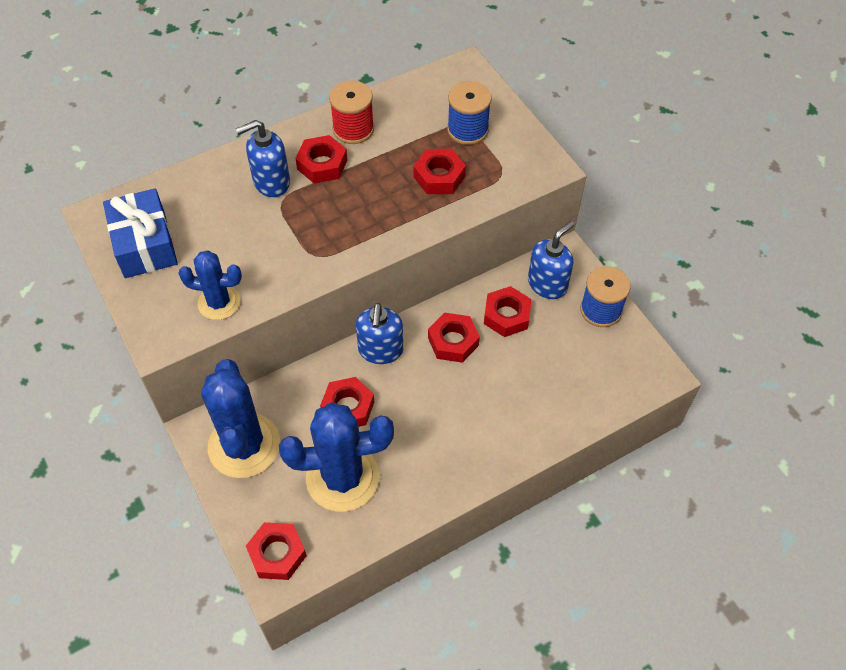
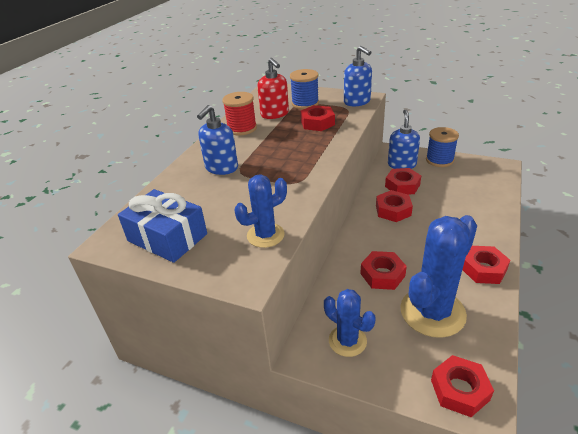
camera: 35 degrees left, 20 degrees down
blue cactus [201,359,280,478] -> blue cactus [324,289,376,357], size x0.57
red nut [295,135,347,184] -> red nut moved to [462,246,510,284]
blue soap dispenser [356,303,403,364] -> blue soap dispenser moved to [344,46,372,106]
none -> red soap dispenser [257,58,289,119]

